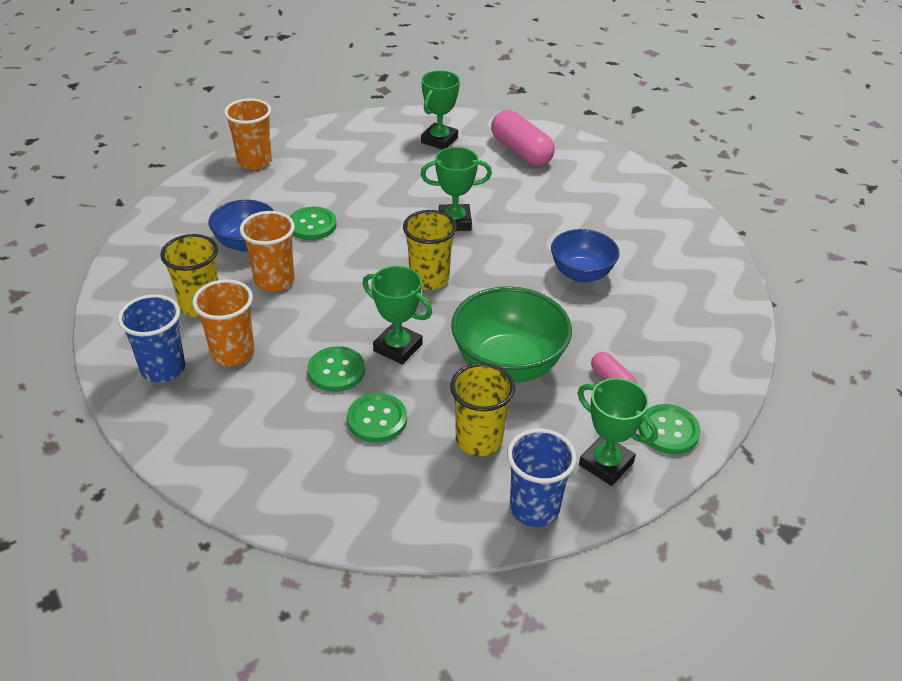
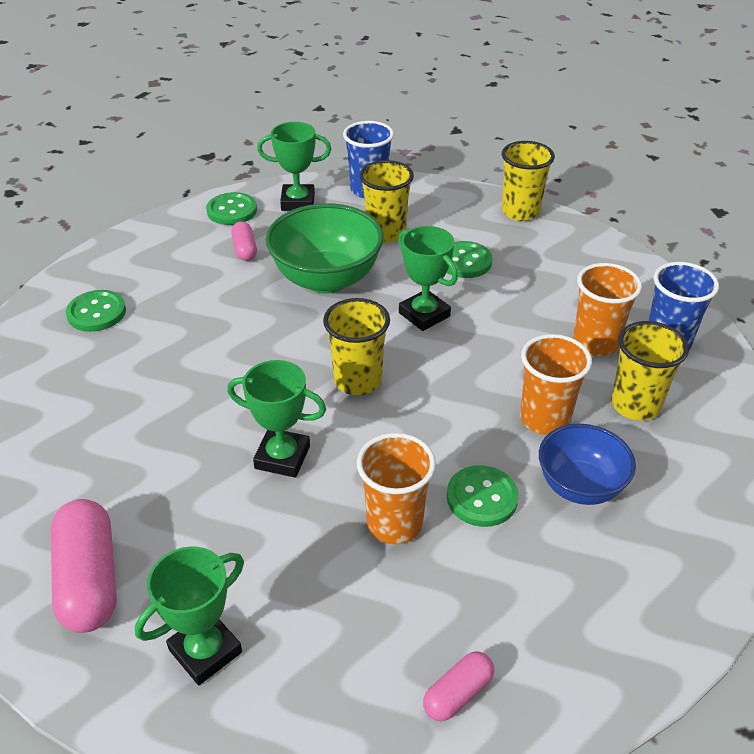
camera: 160 degrees left, 0 degrees up
orange cup [224,98,272,170] -> orange cup moved to [357,433,436,544]
green button [307,346,365,392] -> green button moved to [66,290,126,332]
blue bowl [551,229,620,283] -> none
green trophy [578,378,658,486] -> green trophy turned 60 degrees counterclockwise [257,122,331,211]
none -> pink capsule [423,651,494,721]
none -> yellow cup [502,141,555,221]

